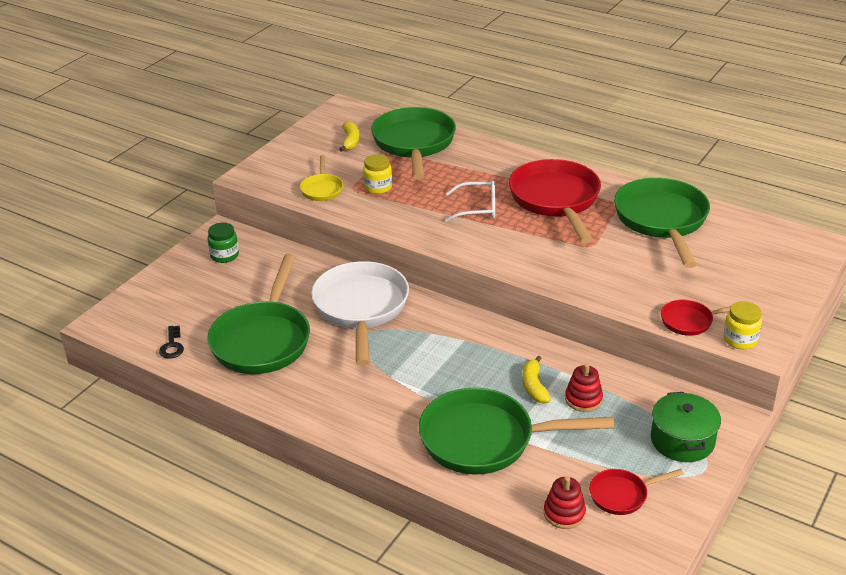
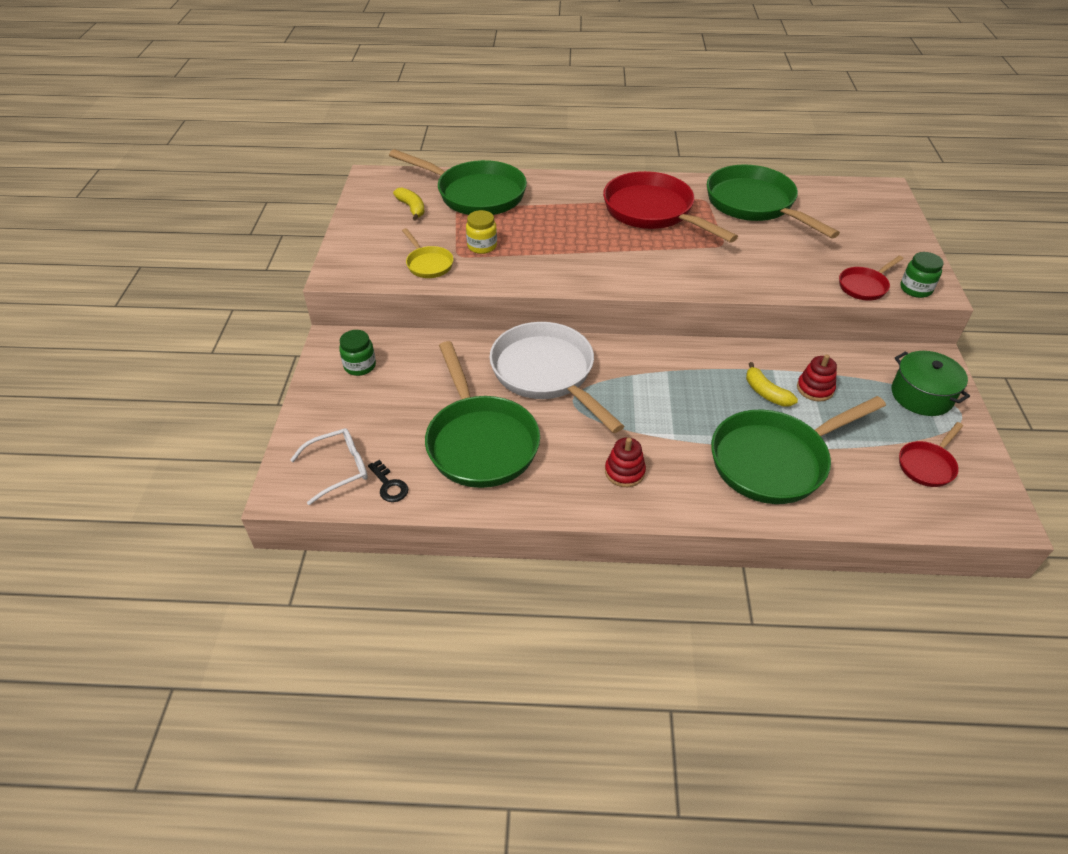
camera: 30 degrees left, 10 degrees up
green pan [371,107,456,180] -> green pan turned 150 degrees clockwise [389,149,527,215]
white glasses [445,181,495,222] -> white glasses moved to [290,428,368,505]
red stacking toy [544,476,586,529] -> red stacking toy moved to [605,438,646,487]
yellow jar [723,301,762,349] -> green jar [900,252,944,298]

